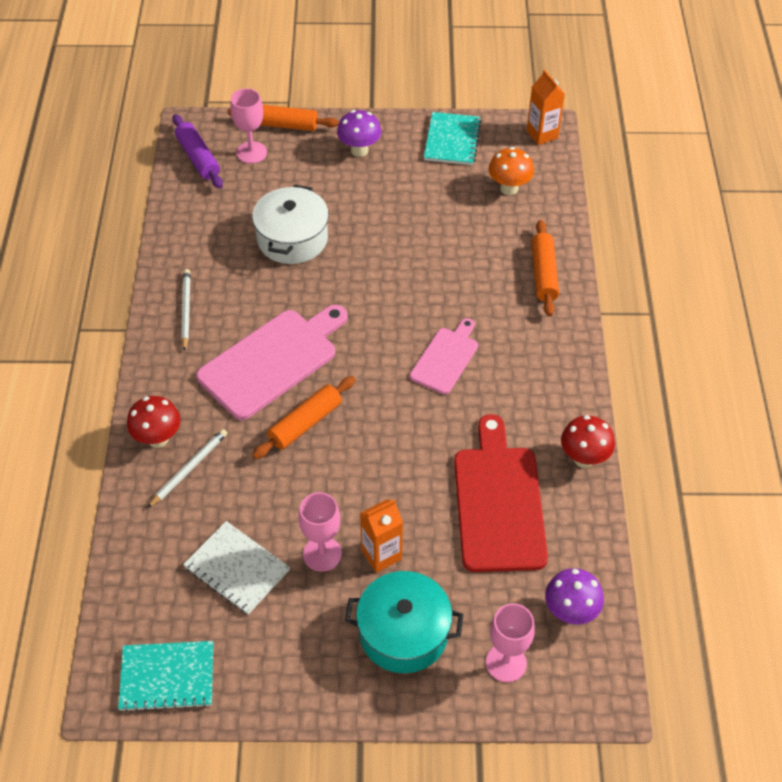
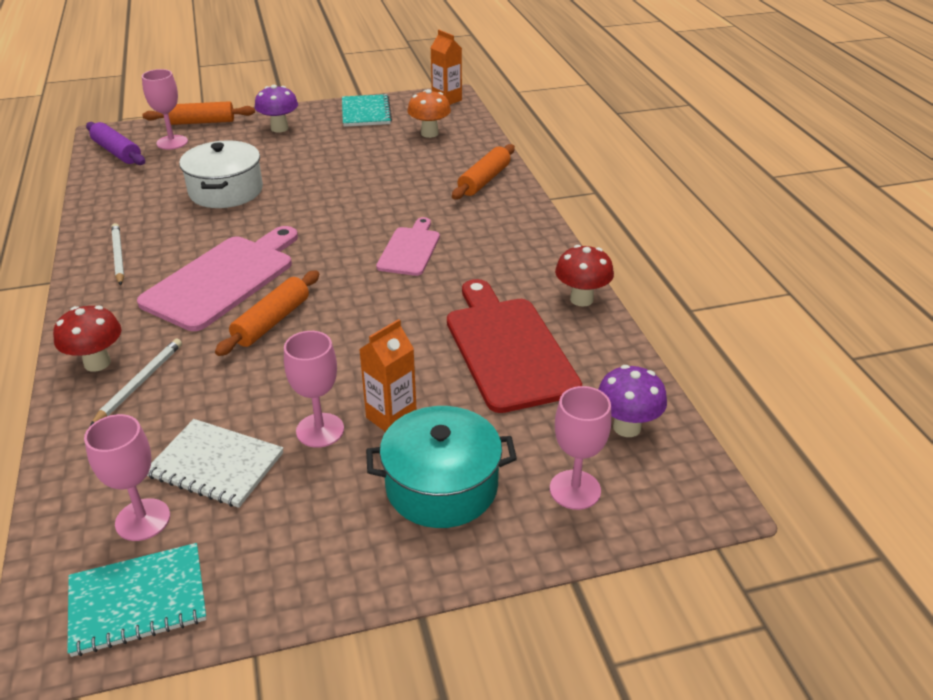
camera: 15 degrees left, 15 degrees down
orange rolling pin [531,220,559,316] -> orange rolling pin turned 45 degrees clockwise [452,144,515,199]
none -> pink goblet [84,414,170,541]

